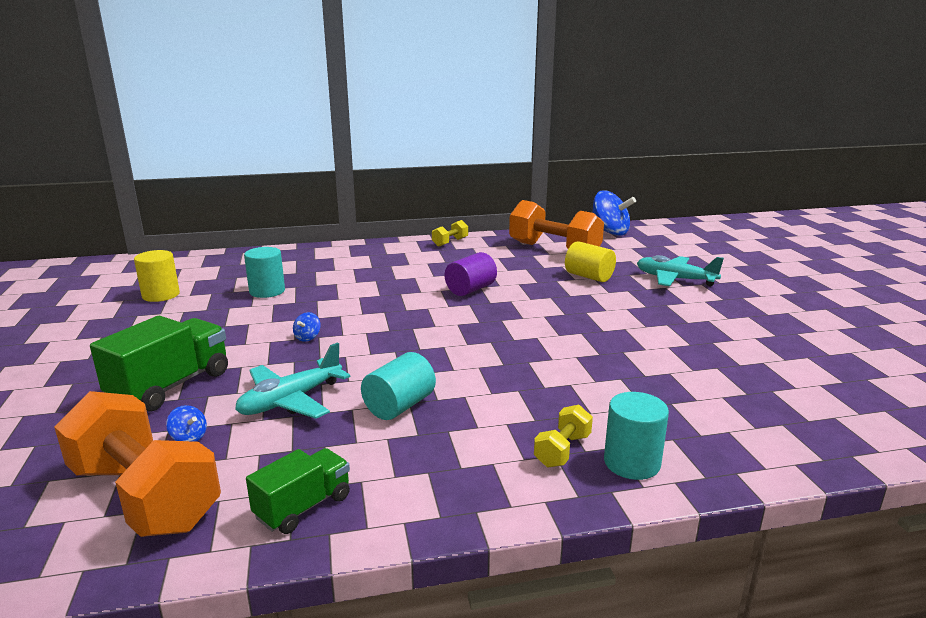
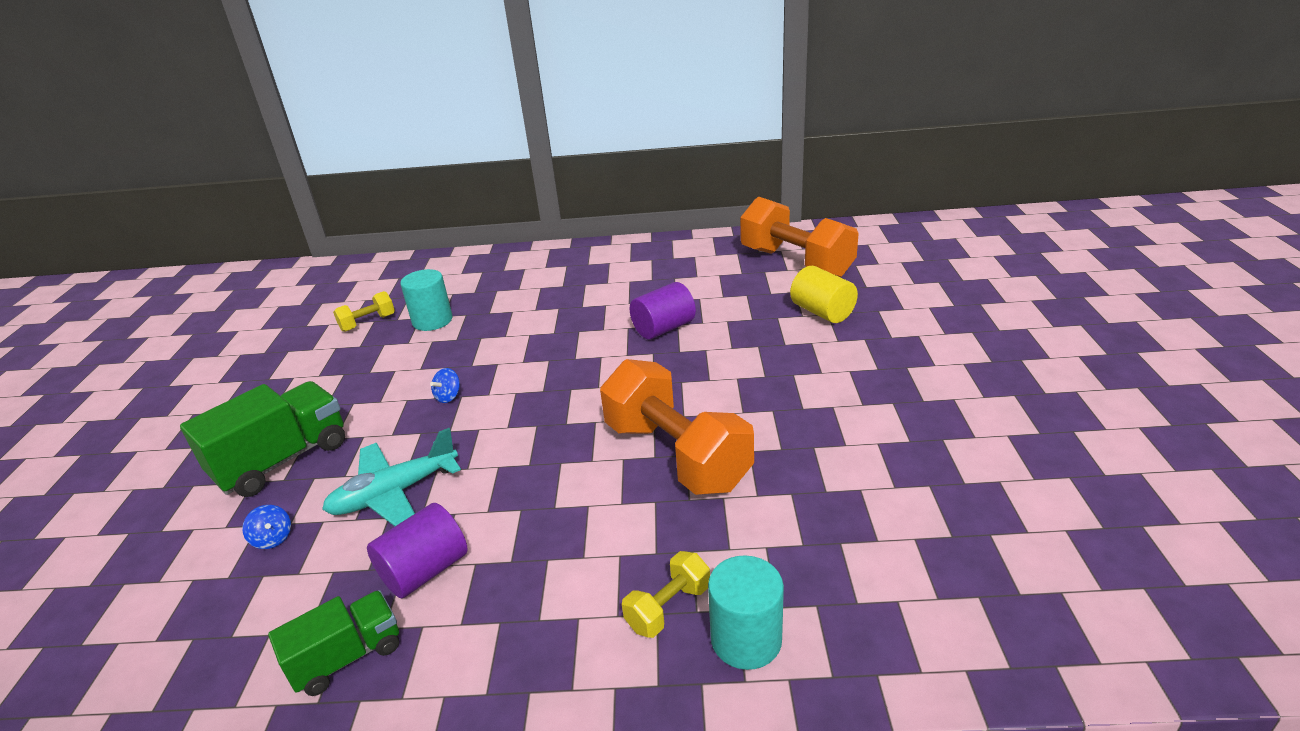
camera: 15 degrees right, 10 degrees up
orange dumbbell [54,391,221,537] -> orange dumbbell moved to [600,359,754,495]
yellow cylinder [134,250,180,302] -> none
turquoise cylinder [361,352,436,420] -> none
yellow dumbbell [432,220,468,247] -> yellow dumbbell moved to [333,291,395,332]
blue spinning top [592,190,636,236] -> none
turquoise plane [637,255,724,286] -> none
none -> purple cylinder [367,503,468,598]

